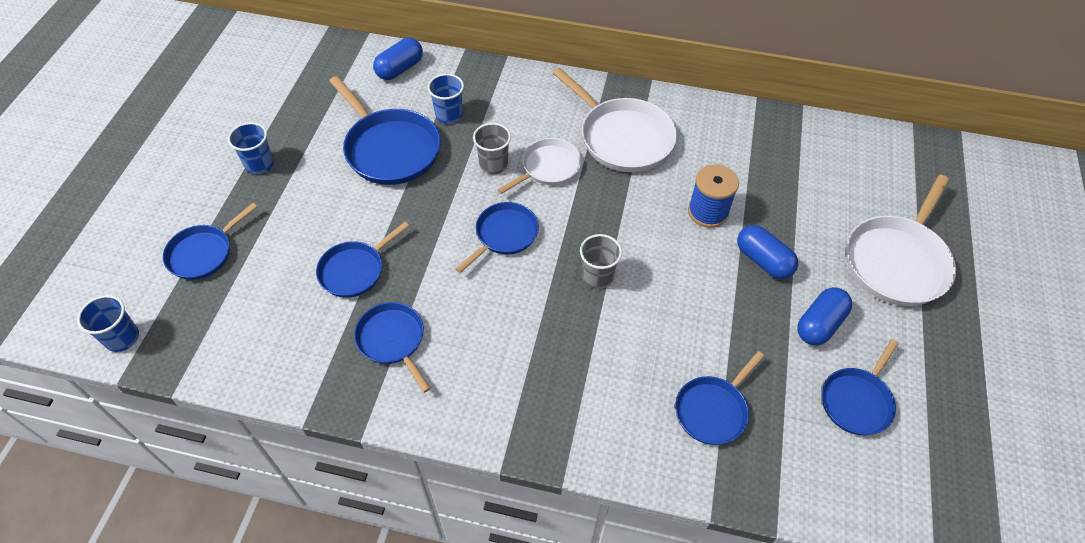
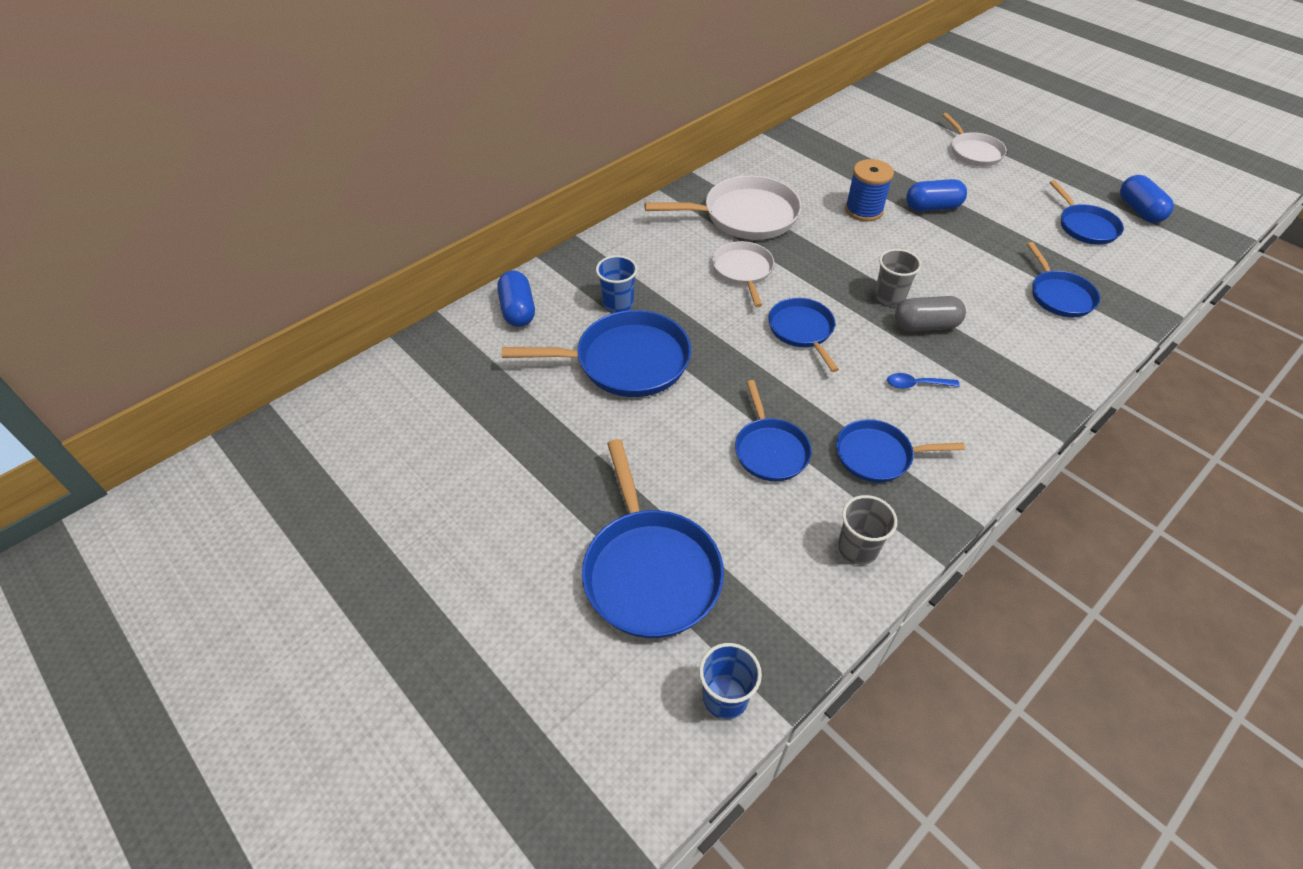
camera: 55 degrees left, 5 degrees down
blue pan [163,203,257,280] -> blue pan [582,439,724,638], size x1.64
blue cup [228,122,274,174] -> none
grey cup [473,123,511,174] -> grey cup moved to [838,495,897,565]
blue capsule [797,287,852,345] -> blue capsule moved to [1120,175,1174,223]
white pan [846,175,956,306] -> white pan [942,113,1007,166], size x0.61
none -> blue spoon [887,373,960,389]
none -> grey capsule [895,296,966,331]

